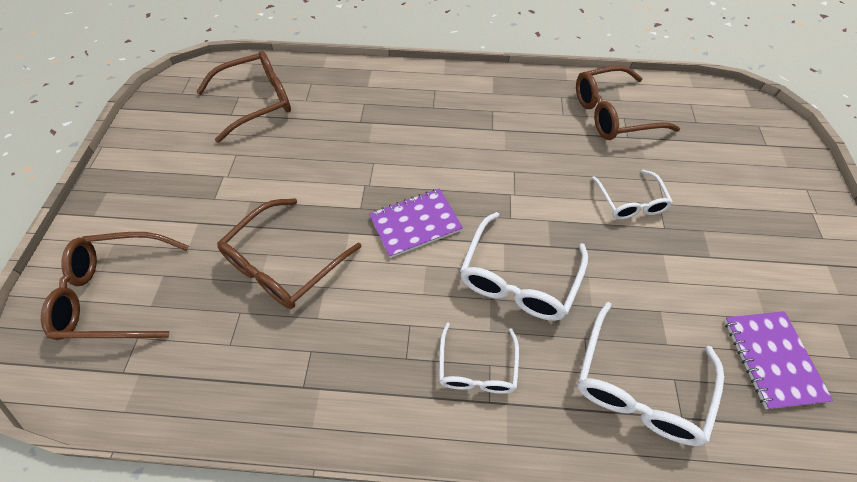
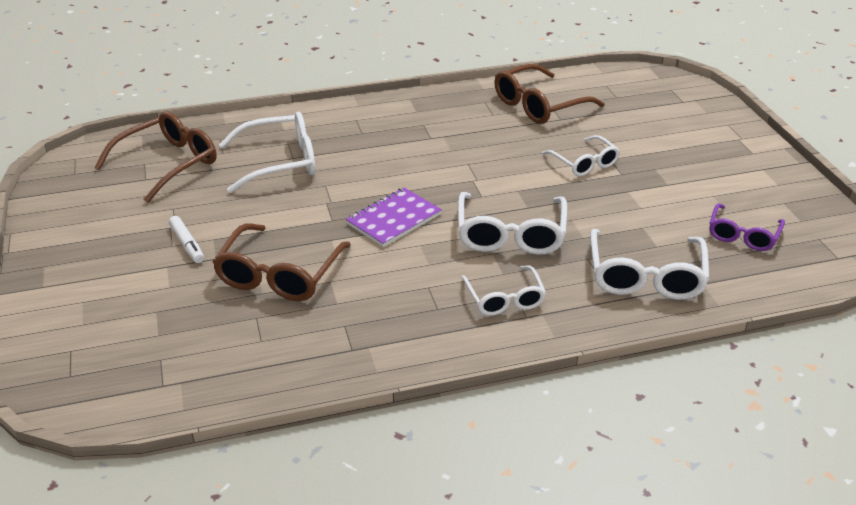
camera: 20 degrees left, 20 degrees down
brown glasses [41,232,189,340] -> none
purple notebook [724,311,833,409] -> purple glasses [709,203,785,251]
none -> white marker [169,216,204,263]
none -> white glasses [219,112,315,193]

